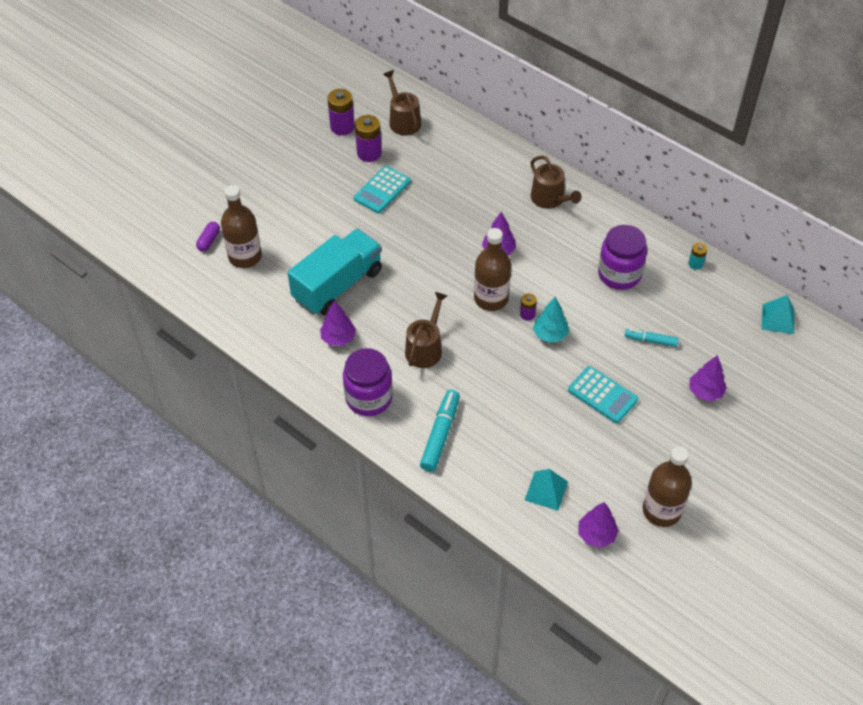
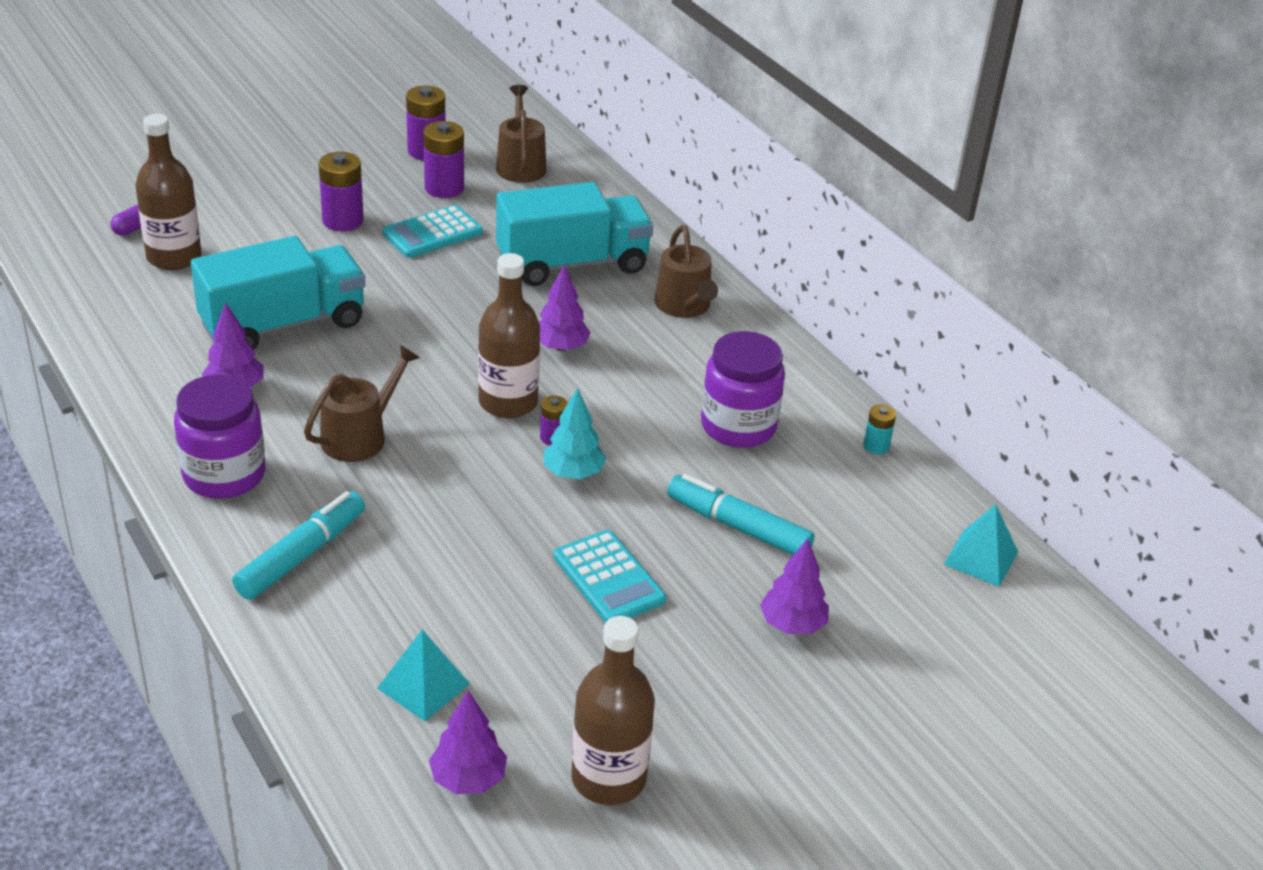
camera: 15 degrees right, 15 degrees down
turquoise marker [625,329,679,347] -> turquoise marker [667,474,814,555], size x1.64
none -> purple battery [318,152,364,231]
none -> turquoise truck [496,182,653,286]

